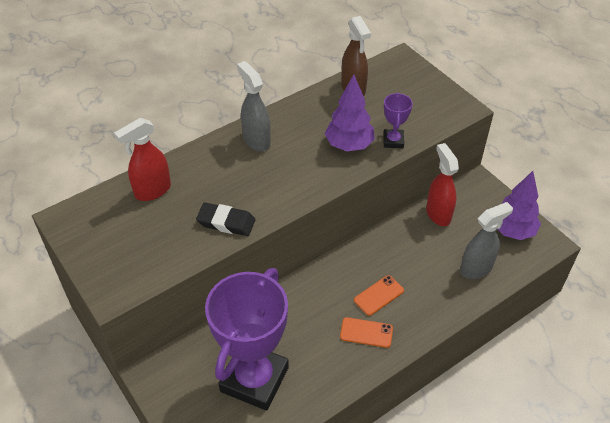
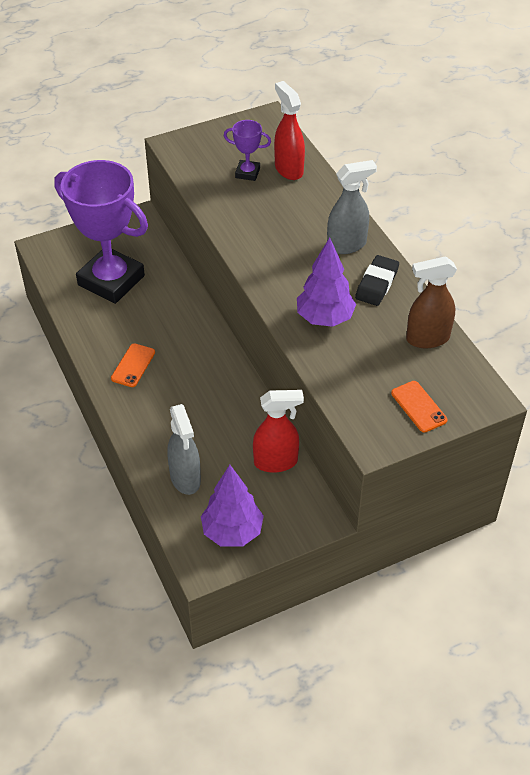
camera: 100 degrees right, 0 degrees up
black eraser [196,203,255,236] -> black eraser moved to [355,255,399,306]
orange phone [354,275,404,316] -> orange phone moved to [391,381,447,433]
purple trophy [383,92,413,148] -> purple trophy moved to [224,120,271,181]

